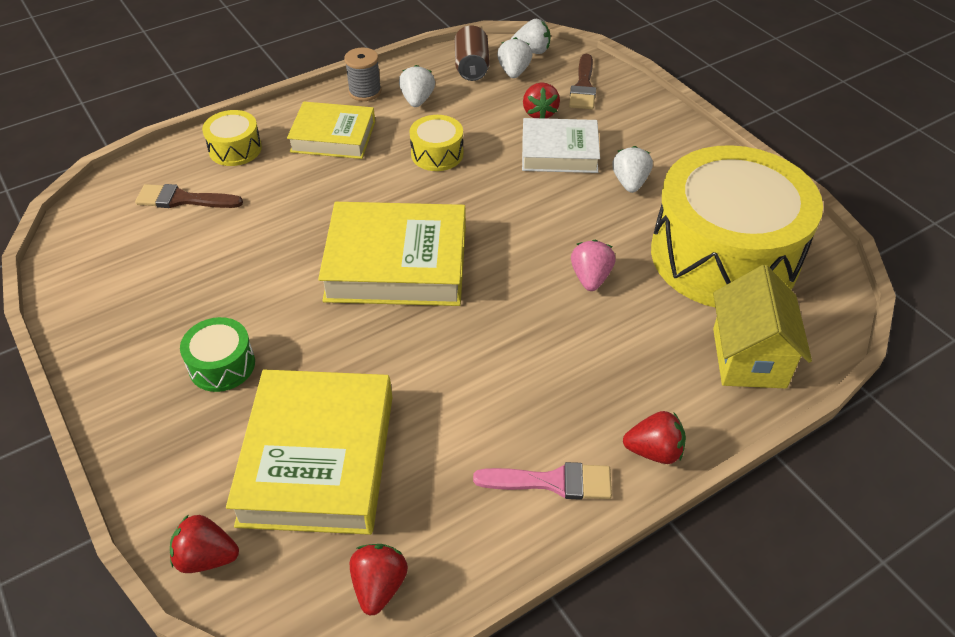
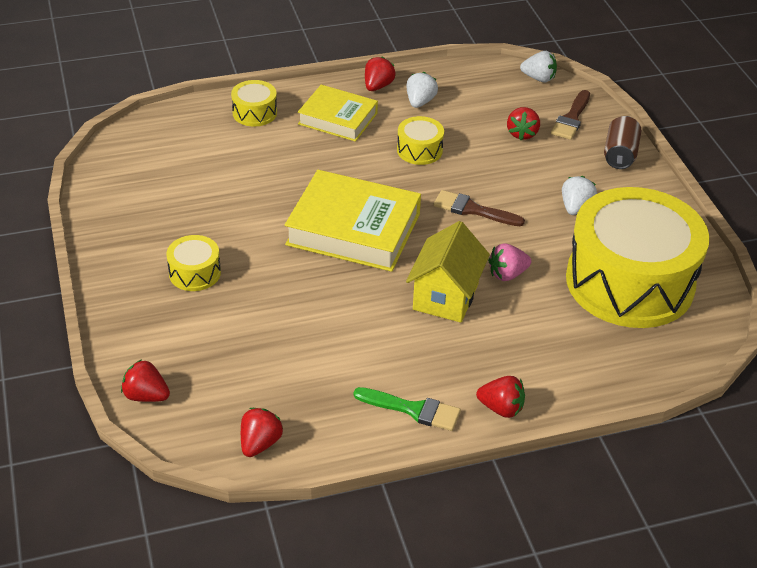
camera: 15 degrees right, 5 degrees down
brown brush [135,184,243,208] -> brown brush moved to [434,190,525,226]
green drum [180,317,255,392] -> yellow drum [166,235,221,291]
yellow book [226,369,392,535] -> none
grey spool [344,48,381,101] -> red strawberry [365,57,395,91]
brown can [455,26,490,81] -> brown can moved to [604,116,641,169]
pink brush [473,462,612,500] -> green brush [354,387,461,431]
white strawberry [497,37,532,78] -> none
white book [522,118,600,173] -> none
pink strawberry [571,240,615,291] -> pink strawberry turned 135 degrees counterclockwise [488,243,531,281]
yellow house [713,265,812,389] -> yellow house moved to [406,221,490,323]

